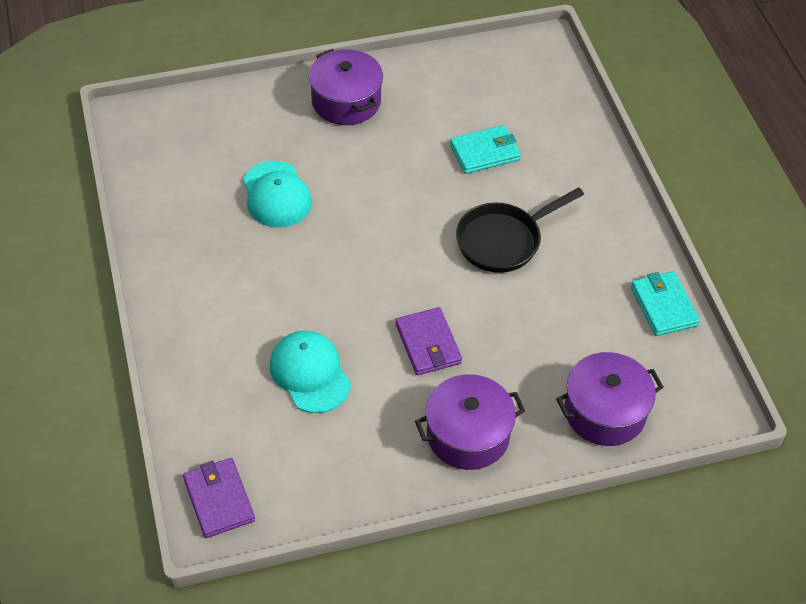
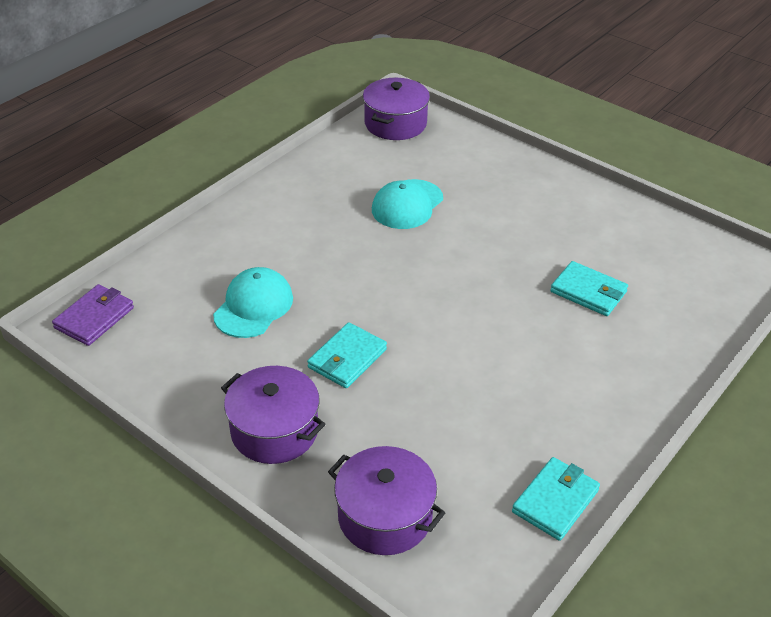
camera: 55 degrees right, 10 degrees down
purple pot [309,49,383,125] -> purple pot moved to [363,78,430,140]
purple wallet [396,307,462,375] -> turquoise wallet [307,322,387,388]
black pan [456,187,584,273] -> none

